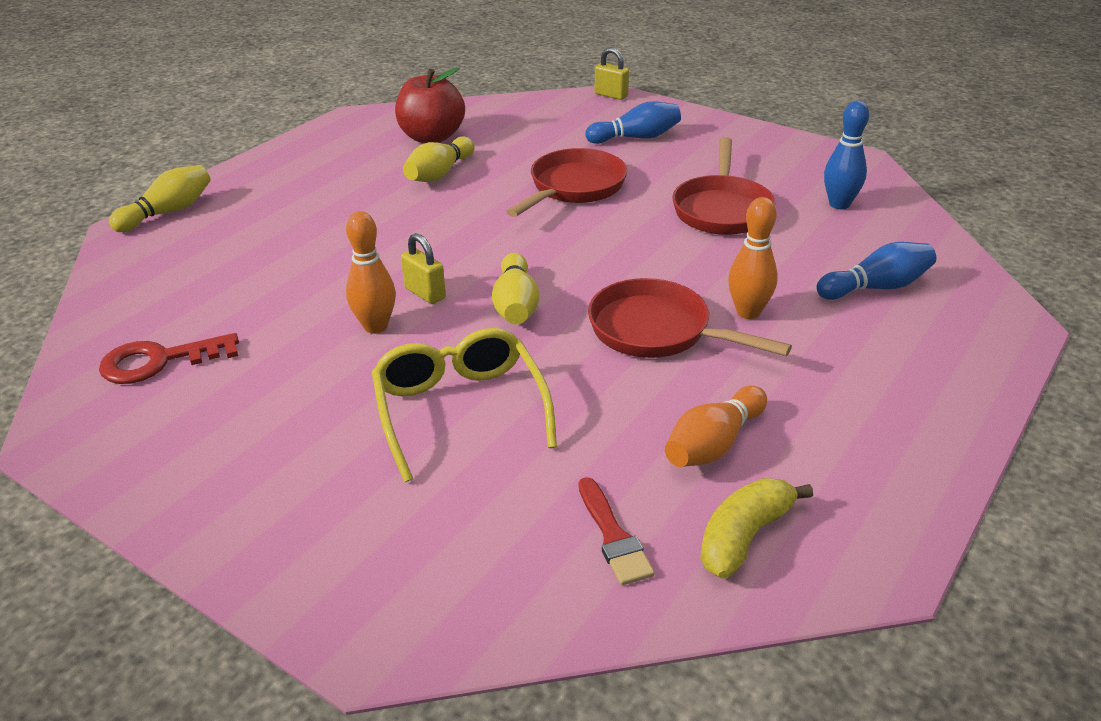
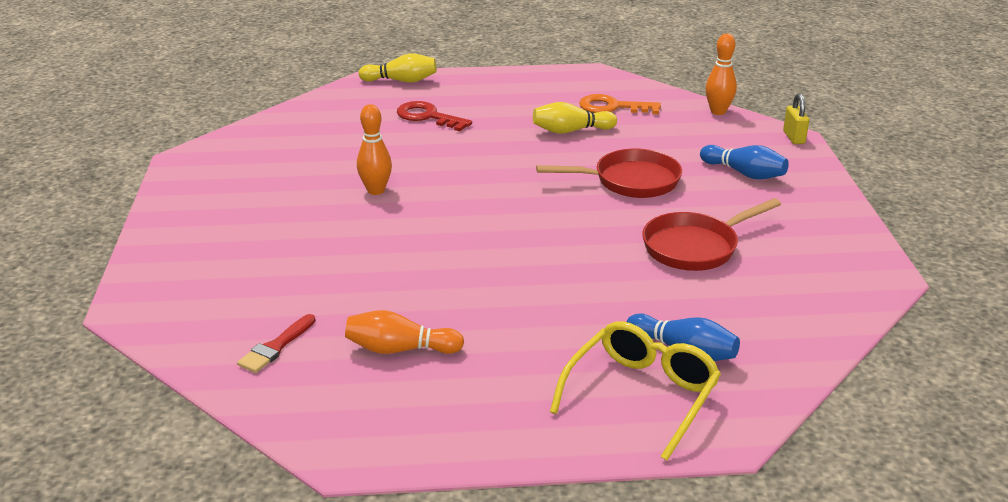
camera: 50 degrees right, 5 degrees down
red key [99,333,239,384] -> red key moved to [397,101,472,131]
yellow glasses [372,328,557,482] -> yellow glasses moved to [550,321,721,461]
red apple [395,67,465,143] -> orange key [579,94,661,114]
yellow padlock [401,233,446,304] -> none
yellow bowling pin [492,253,539,325] -> none
red pan [588,278,792,358] -> none
yellow banana [700,478,813,579] -> none
orange bowling pin [728,197,778,319] -> orange bowling pin moved to [705,33,737,115]
blue bowling pin [824,101,869,209] -> none

